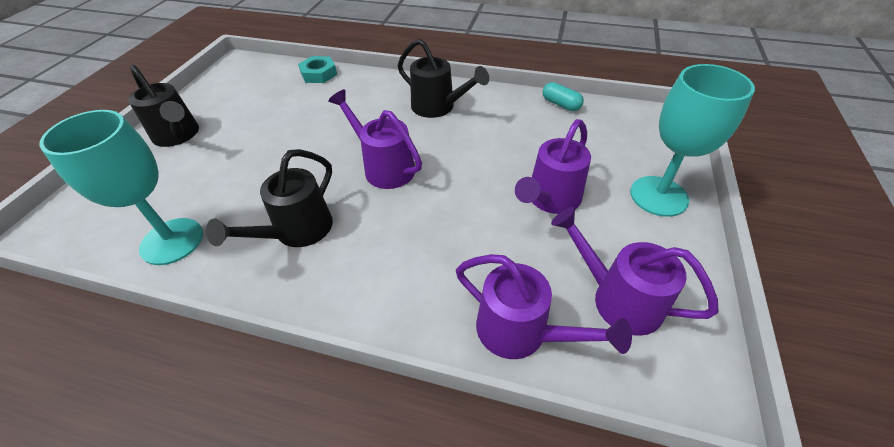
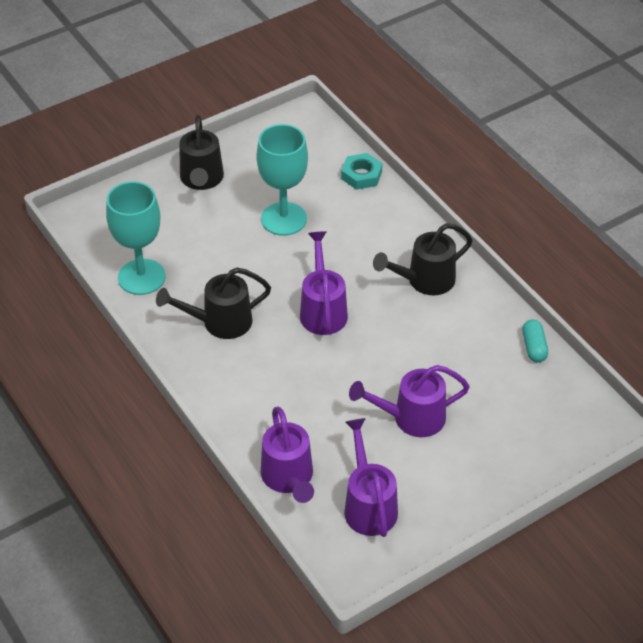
camera: 40 degrees right, 0 degrees up
black watering can [398,39,489,118] -> black watering can turned 75 degrees clockwise [373,223,473,295]
turquoise goblet [630,64,755,217] -> turquoise goblet moved to [256,124,308,236]

